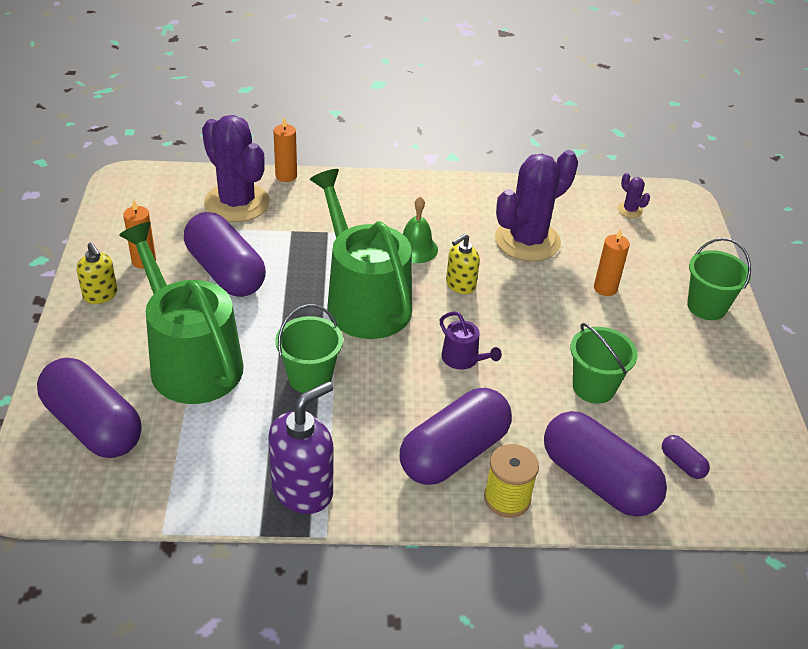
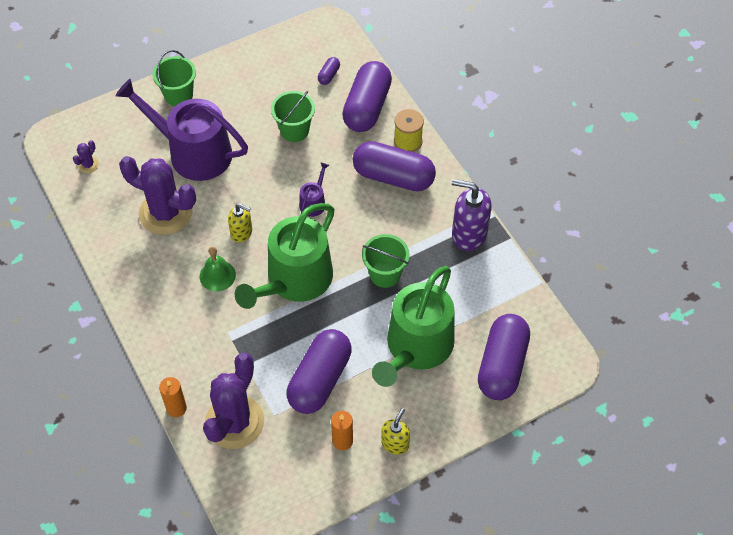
camera: 115 degrees left, 15 degrees up
orange candle [594,229,630,296] -> purple watering can [116,79,248,181]

